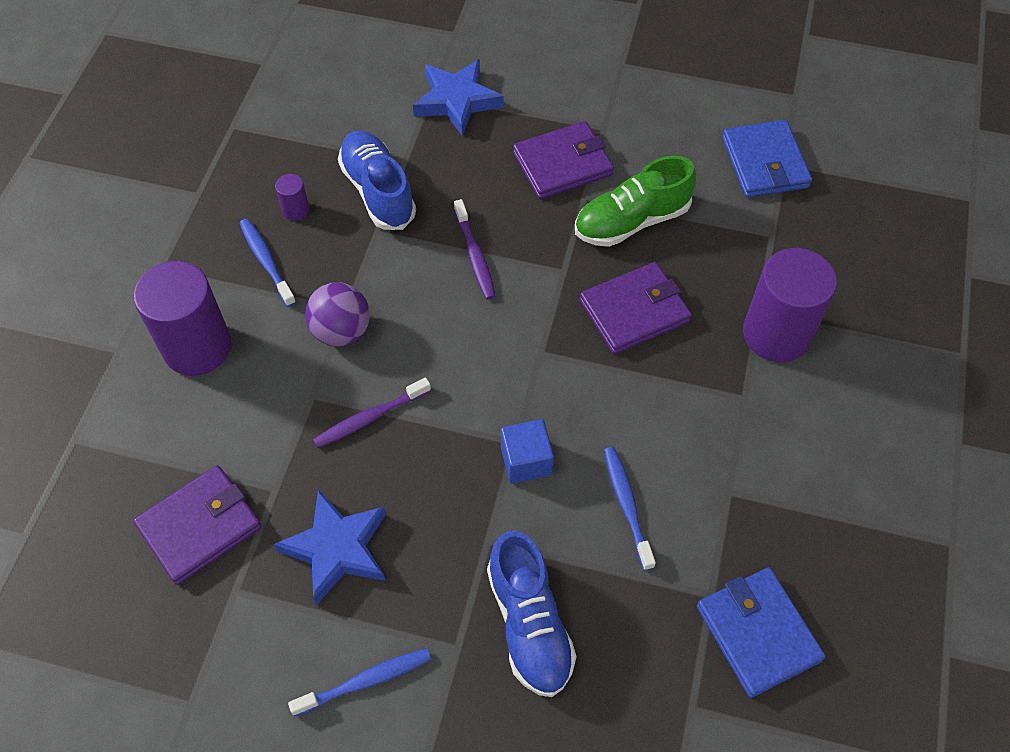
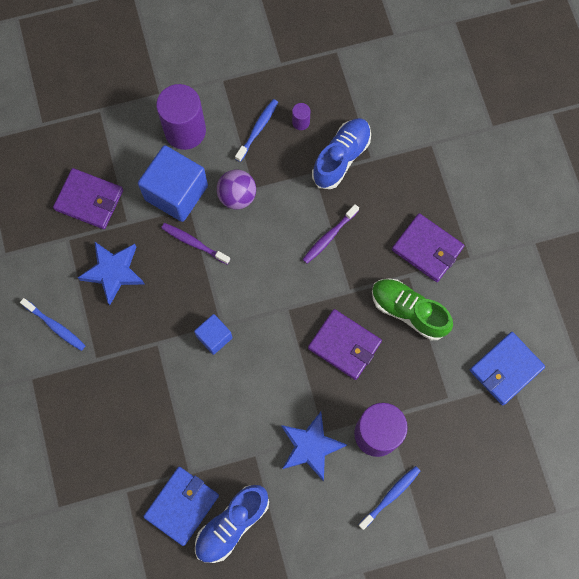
camera: 60 degrees right, 15 degrees up
blue star [413,59,503,137] -> blue star moved to [281,412,347,481]
blue shoe [487,531,577,697] -> blue shoe moved to [195,485,269,563]
blue toothbrush [604,447,656,571] -> blue toothbrush moved to [358,466,420,530]
none -> blue cube [138,145,208,222]

